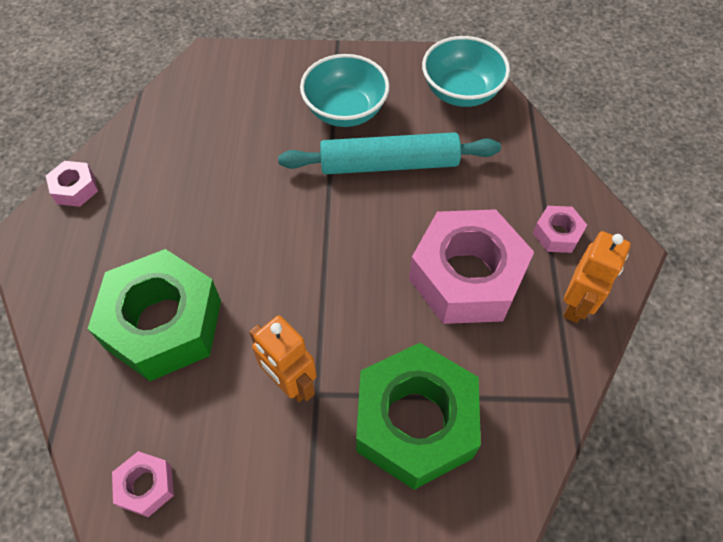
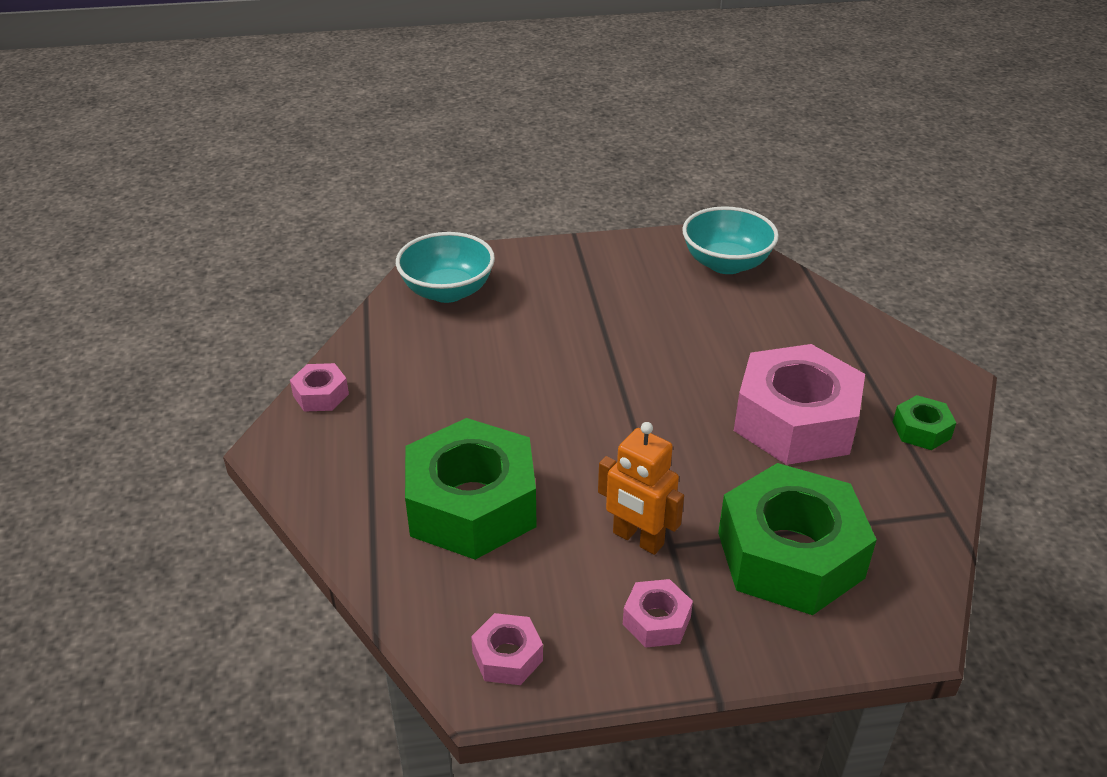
camera: 10 degrees left, 20 degrees down
turquoise rolling pin [278,132,501,174] -> none
turquoise bowl [300,54,390,127] -> turquoise bowl moved to [396,232,495,303]
pink nut [533,206,587,253] -> pink nut moved to [623,579,693,648]
orange robot [563,231,631,323] -> green nut [893,395,956,450]

